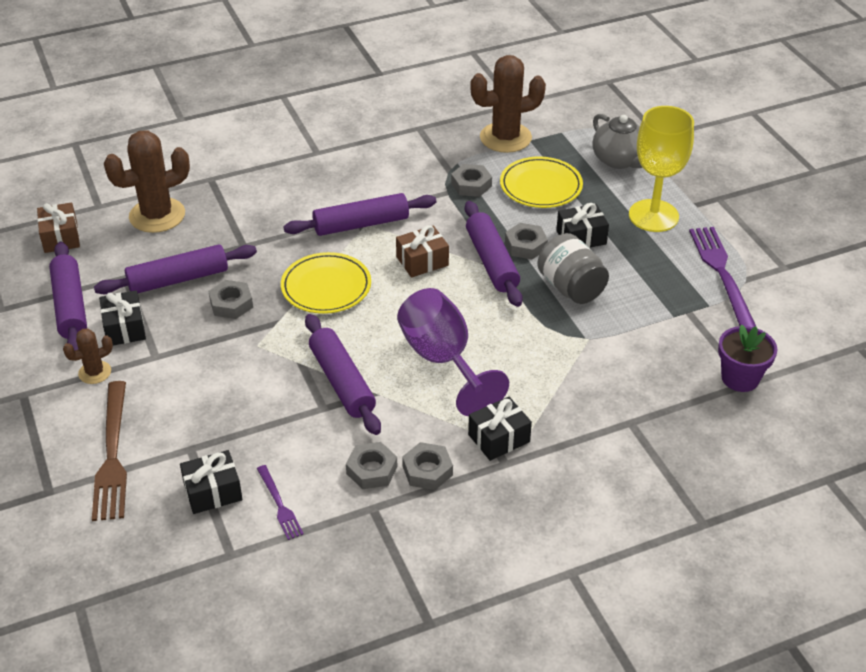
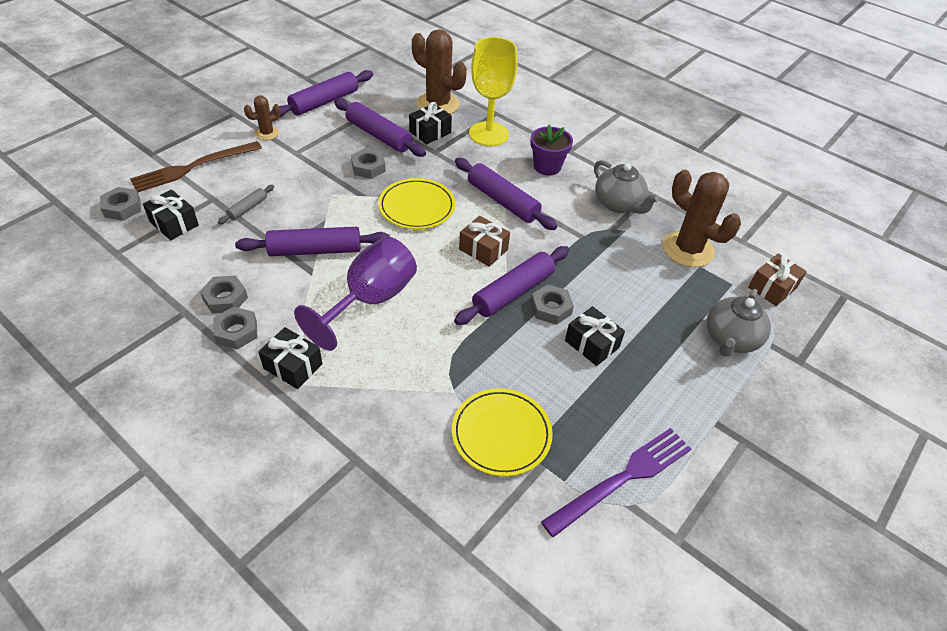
camera: 60 degrees right, 5 degrees up
brown gift [37,202,80,253] -> brown gift moved to [748,253,807,306]
brown cactus [63,328,113,384] -> brown cactus turned 60 degrees counterclockwise [244,96,281,140]
black gift [99,290,146,345] -> black gift moved to [409,102,452,145]
purple fork [257,465,304,540] -> none
purple rolling pin [305,314,381,435] -> purple rolling pin turned 45 degrees clockwise [235,227,390,256]
grey nut [451,164,492,197] -> grey nut moved to [100,187,141,221]
yellow plate [500,157,583,208] -> yellow plate moved to [452,388,553,476]
grey jar [537,233,609,304] -> none
yellow goblet [629,106,694,232] -> yellow goblet moved to [469,37,518,146]
purple flower pot [718,324,778,392] -> purple flower pot moved to [531,124,573,176]
none -> grey rolling pin [218,185,274,224]
none -> grey teapot [594,160,660,214]

